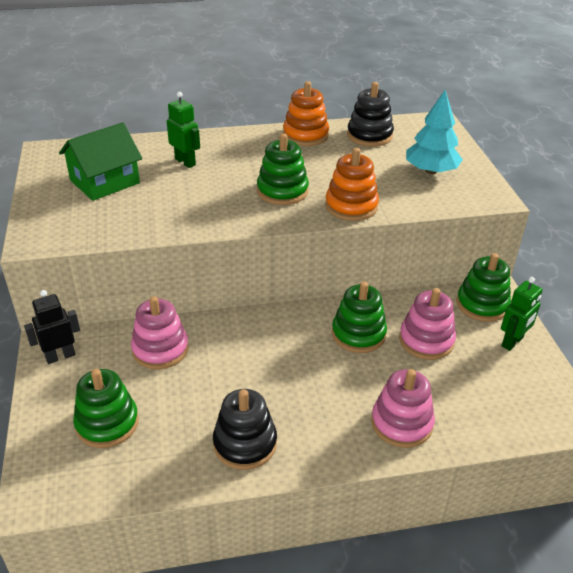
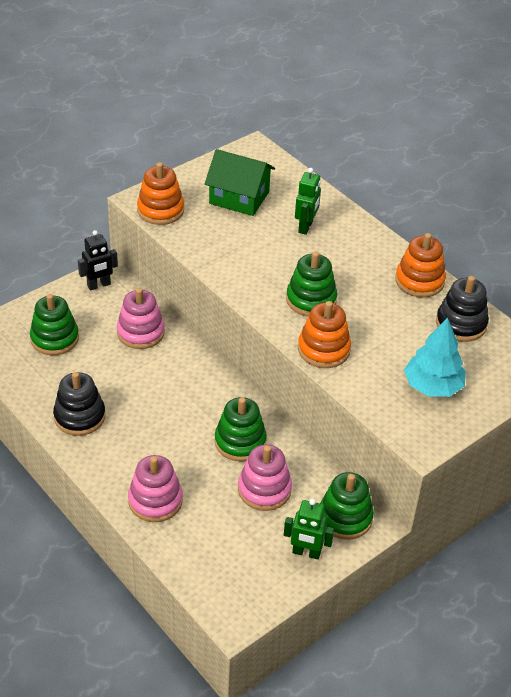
camera: 60 degrees right, 5 degrees up
black robot [24,290,80,364] -> black robot turned 120 degrees clockwise [78,230,118,291]
none -> orange stacking toy [137,162,184,225]

